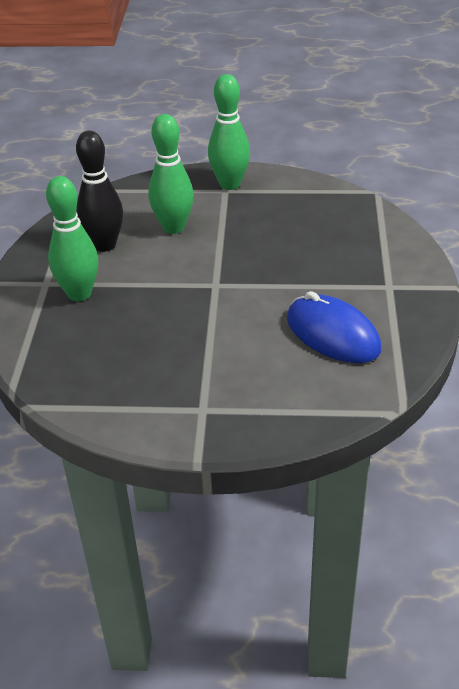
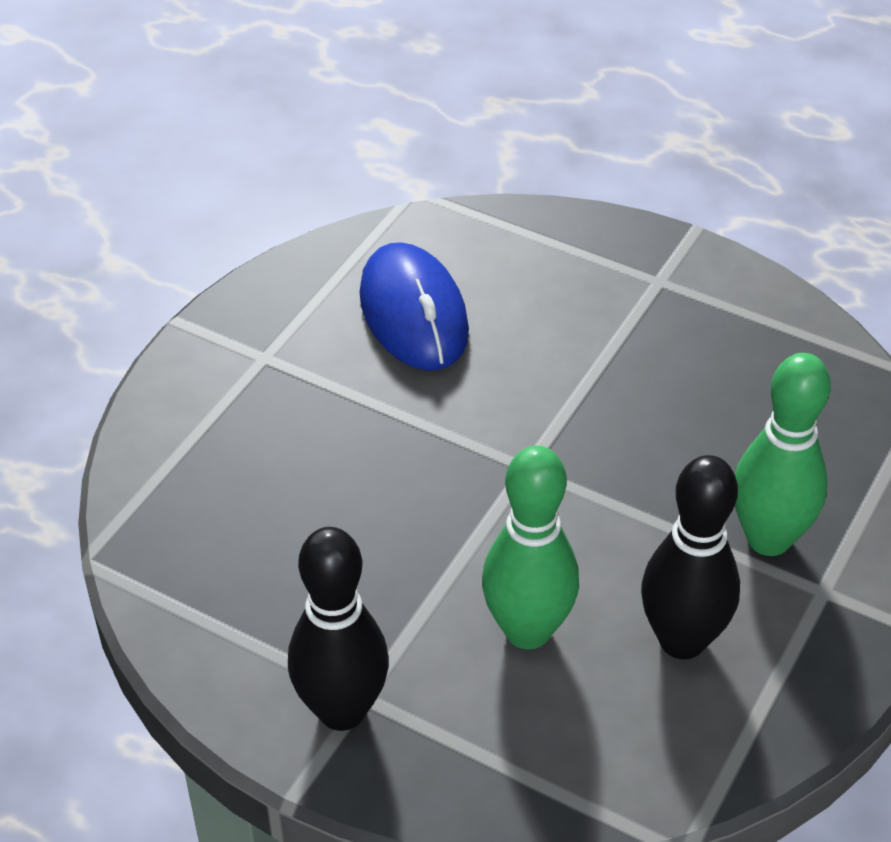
camera: 155 degrees left, 5 degrees up
green bowling pin [208,74,250,190] -> black bowling pin [288,527,389,731]

